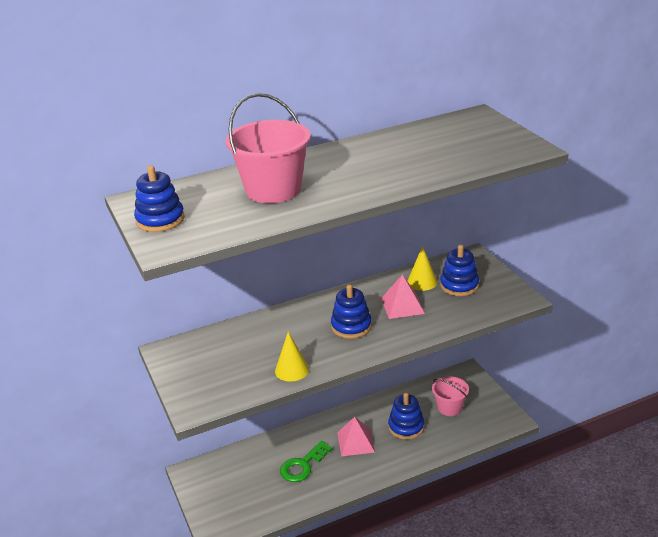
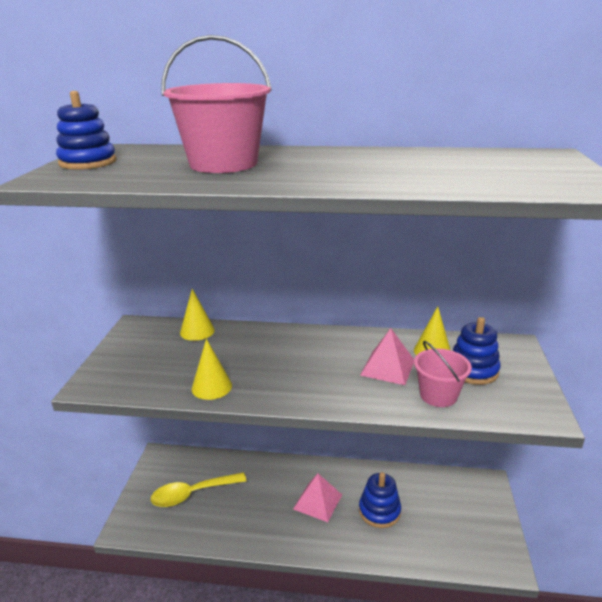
camera: 30 degrees right, 5 degrees down
green key [280,441,333,482] -> none
blue stacking toy [331,284,372,339] -> none
pink bucket [432,376,469,416] -> pink bucket moved to [414,341,472,407]
none -> yellow spoon [151,472,247,507]
none -> yellow cone [180,289,215,341]

